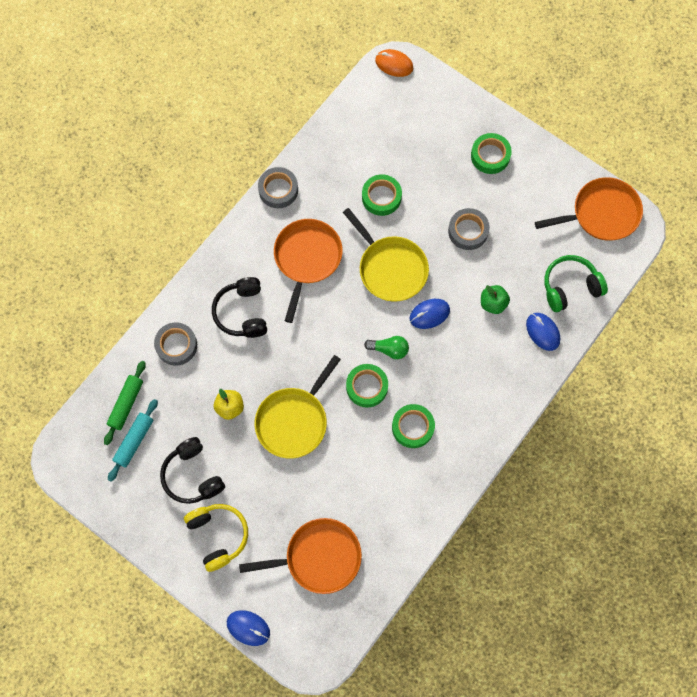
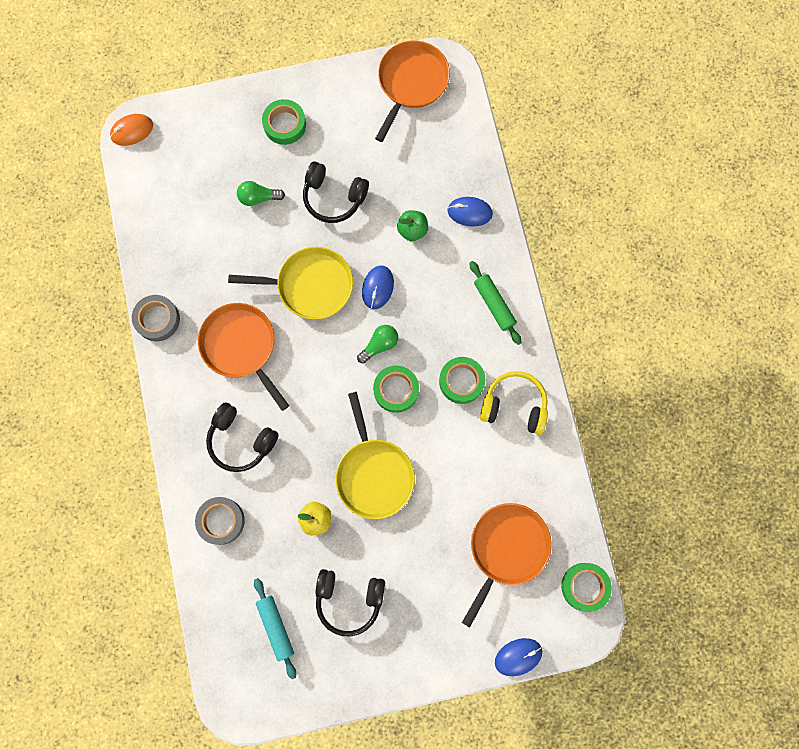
camera: 50 degrees left, 5 degrees up
green rolling pin [104,361,146,445] -> green rolling pin moved to [470,261,522,345]
yellow headphones [184,504,248,572] -> yellow headphones moved to [480,371,548,435]
green tape [362,174,402,216] -> green tape moved to [561,563,612,612]
grey tape [448,208,490,250] -> black headphones [303,161,369,223]
green headphones [544,255,608,312] -> none
none -> green light bulb [237,181,285,206]

